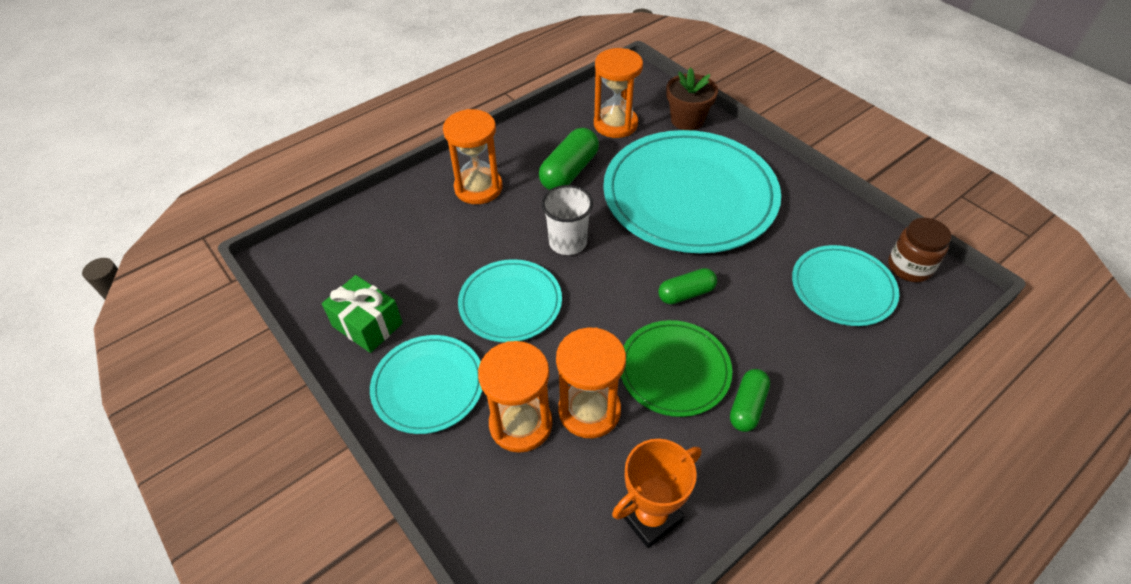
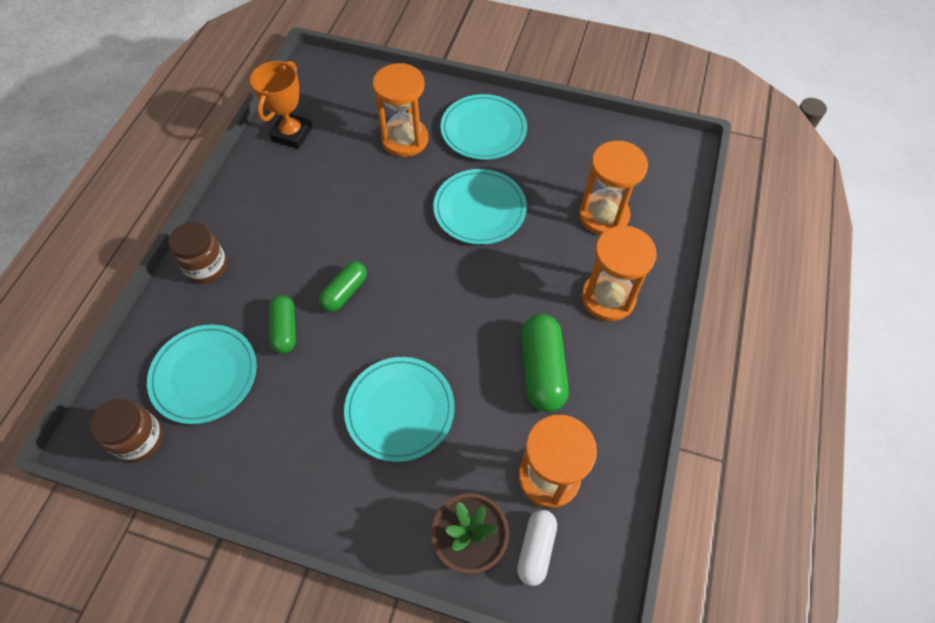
camera: 145 degrees right, 10 degrees up
green gift [322,275,403,353] -> none
white cup [542,185,593,255] -> none
orange hourglass [556,328,626,438] -> orange hourglass moved to [579,141,648,235]
turquoise plate [603,130,781,253] -> turquoise plate [344,357,455,462], size x0.53
green plate [621,320,732,417] -> none
green capsule [730,369,770,432] -> green capsule moved to [269,295,296,353]
none -> brown jar [168,222,227,284]
none -> white capsule [517,510,557,586]

